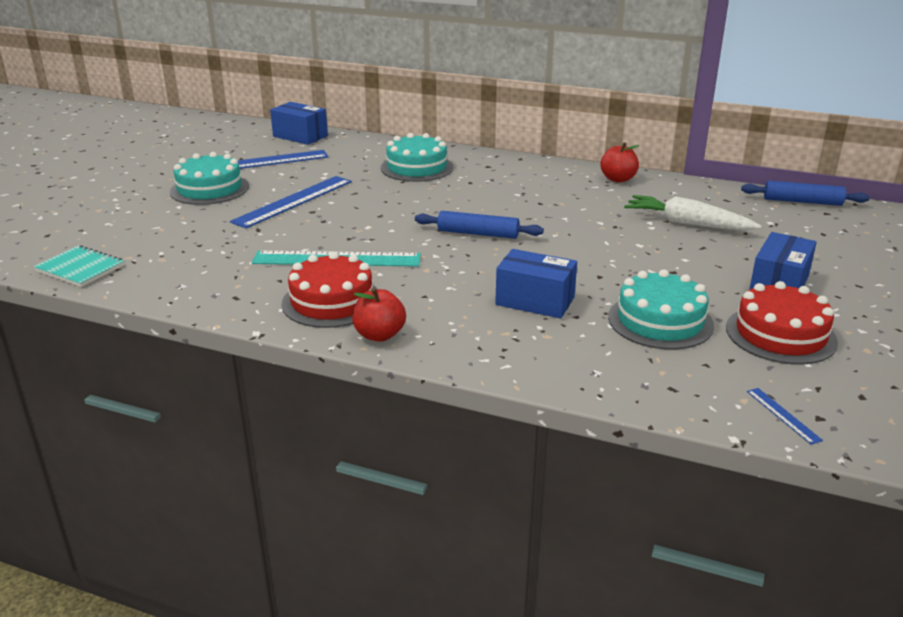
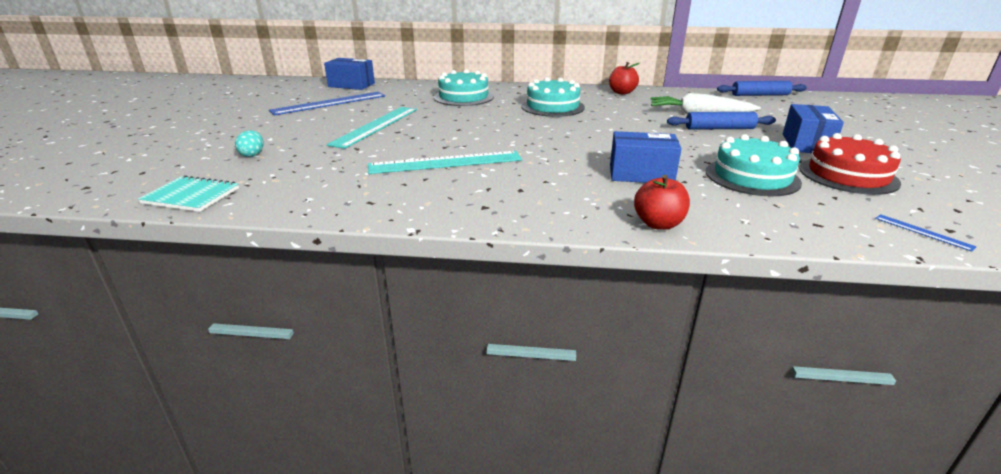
camera: 15 degrees left, 0 degrees up
turquoise cake [170,152,249,205] -> turquoise cake moved to [521,77,585,117]
blue ruler [230,176,352,229] -> turquoise ruler [327,107,417,149]
red cake [281,252,378,328] -> none
red apple [352,288,406,342] -> red apple moved to [634,175,690,230]
blue rolling pin [415,211,544,239] -> blue rolling pin moved to [667,112,776,130]
none -> turquoise egg [235,130,263,157]

